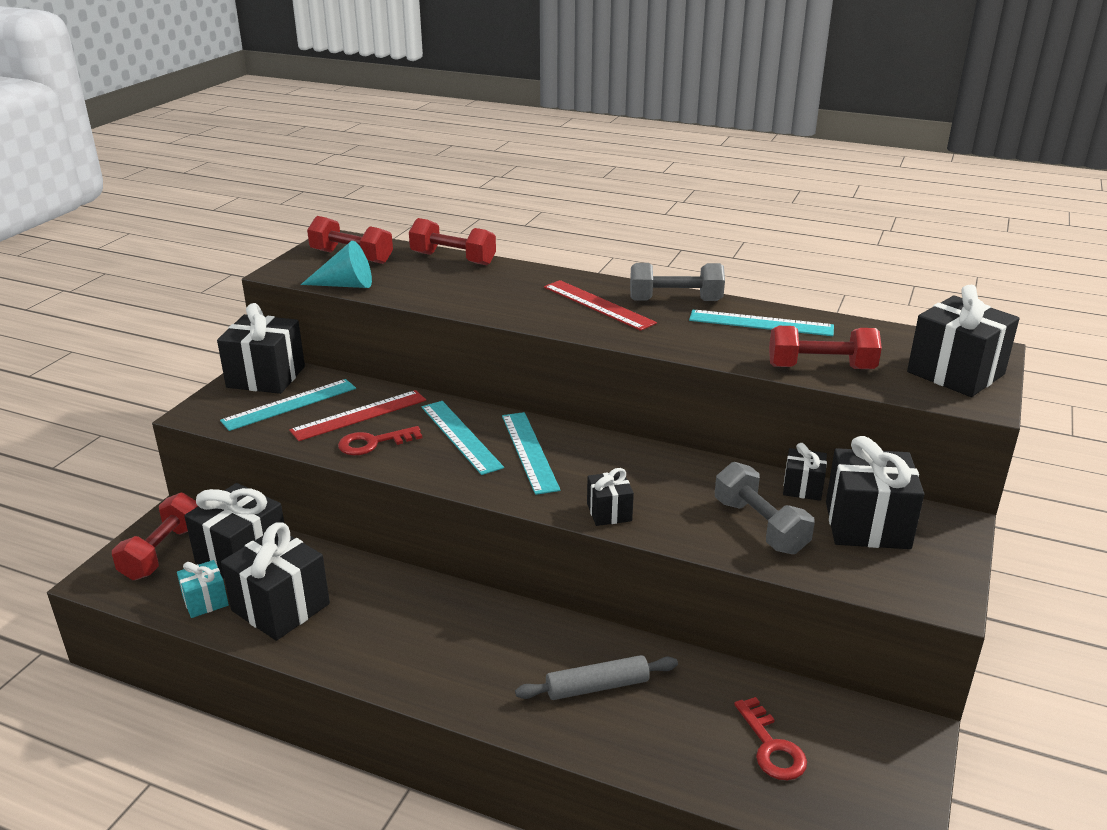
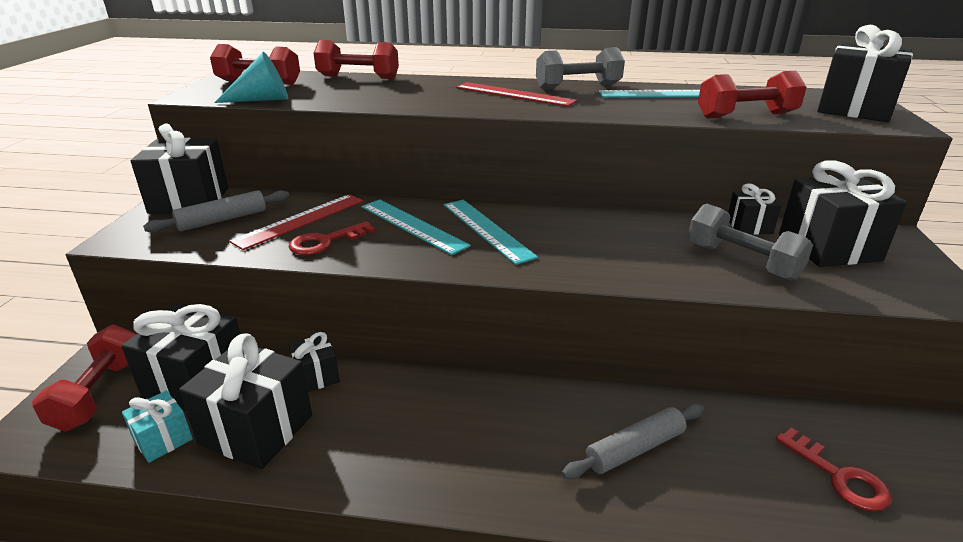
camera: 15 degrees left, 0 degrees up
turquoise ruler [220,379,356,431] -> grey rolling pin [143,190,289,233]
black gift [587,468,634,526] -> black gift moved to [289,332,340,392]

